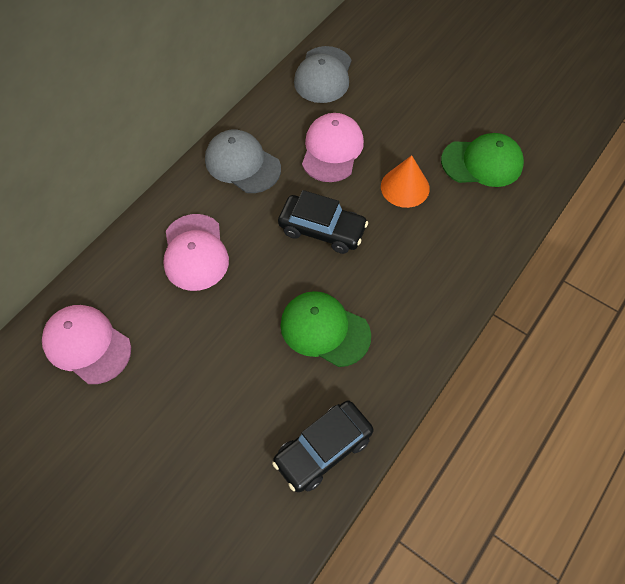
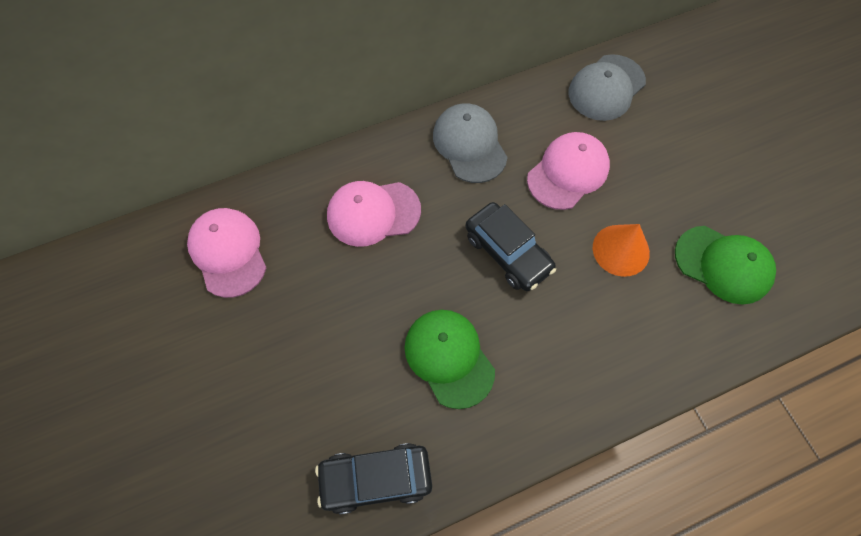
camera: 30 degrees right, 5 degrees up
pink cap [163,214,229,291] -> pink cap turned 60 degrees clockwise [327,181,421,247]

